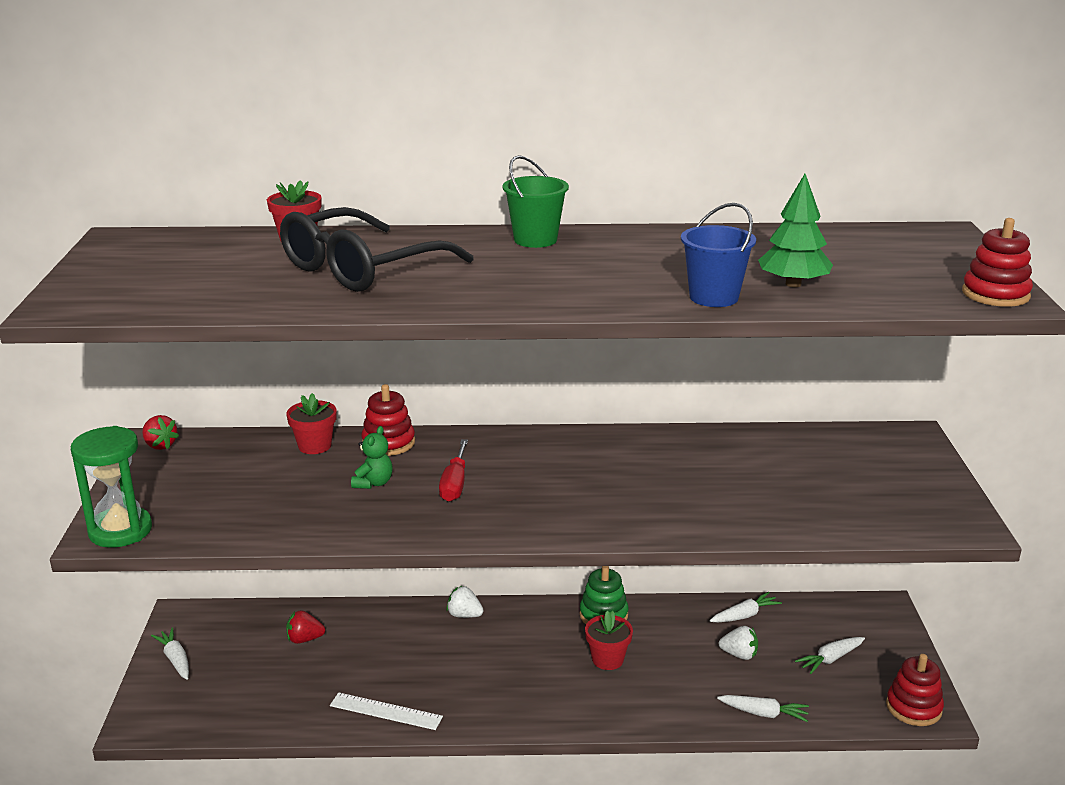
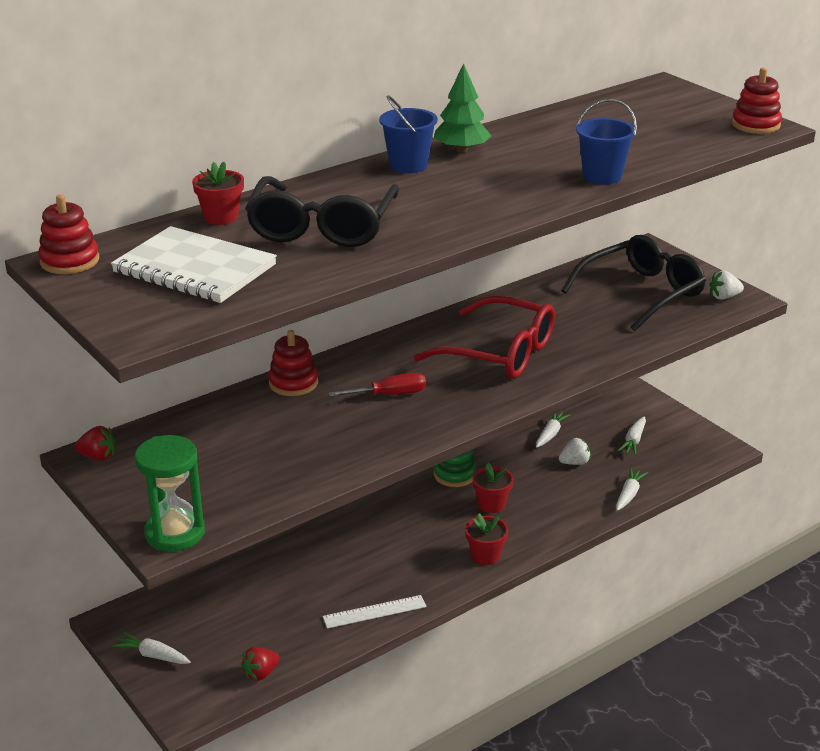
camera: 35 degrees left, 5 degrees up
red flower pot [286,393,337,454] -> red flower pot moved to [465,513,509,565]
red strawberry [286,610,325,644] -> red strawberry moved to [241,647,280,681]
green teddy bear [351,426,393,489] -> none
red screwdriver [439,439,468,502] -> red screwdriver turned 75 degrees counterclockwise [329,373,426,397]
white strawberry [446,586,484,618] -> white strawberry moved to [709,271,744,300]
green bucket [502,155,569,248] -> blue bucket [379,95,438,173]
white carrot [717,695,809,722] -> white carrot turned 45 degrees counterclockwise [616,468,648,511]
green tree [758,174,833,287] -> green tree moved to [434,63,491,153]
red stacking toy [886,654,944,726] -> red stacking toy moved to [38,194,99,274]
none -> white notebook [111,226,277,303]
none -> red glasses [414,296,555,379]
none -> black glasses [562,235,706,331]

